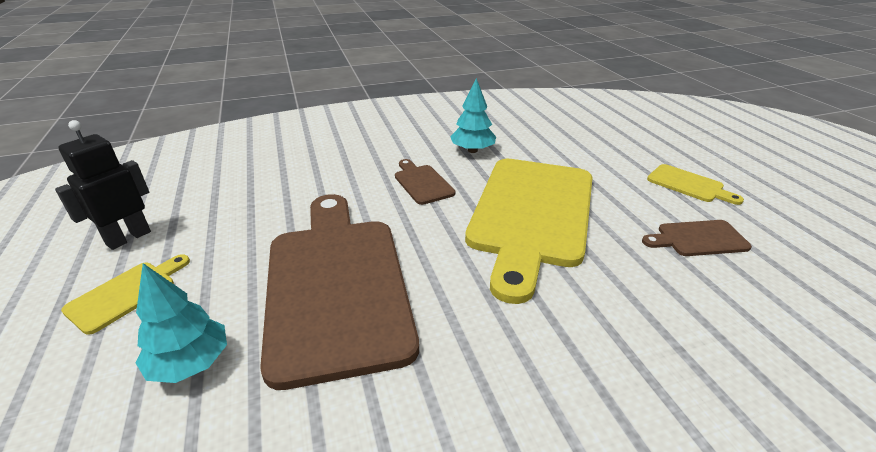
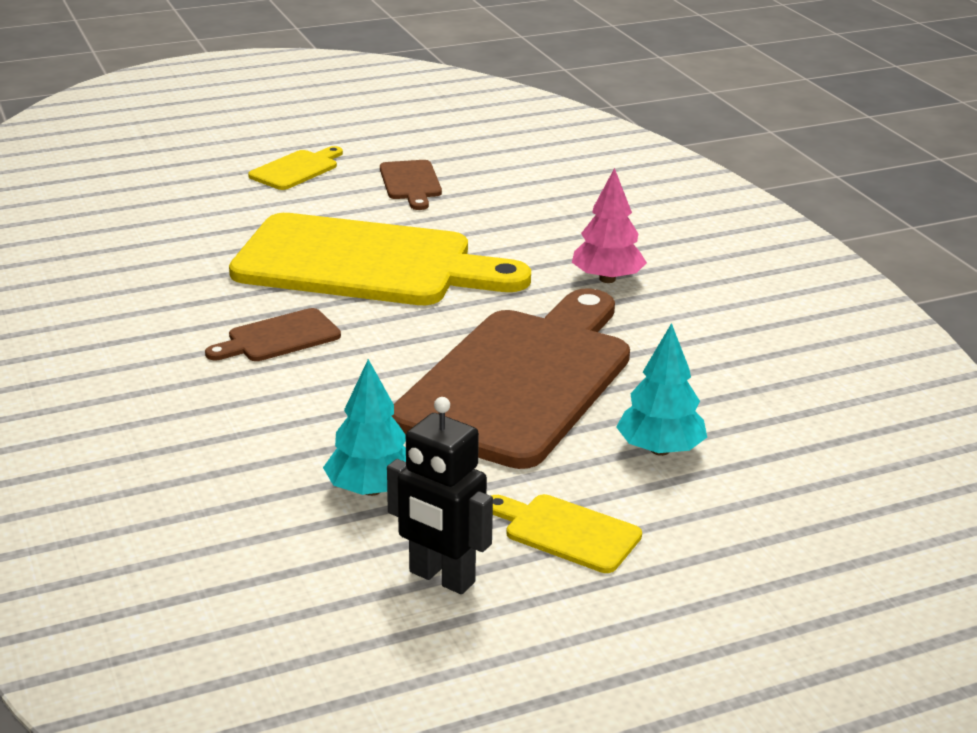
camera: 95 degrees left, 5 degrees down
brown cutting board [260,194,419,390] -> brown cutting board turned 135 degrees clockwise [392,288,630,469]
turquoise tree [450,78,496,153] -> turquoise tree moved to [323,359,406,496]
none -> pink tree [572,168,647,283]

